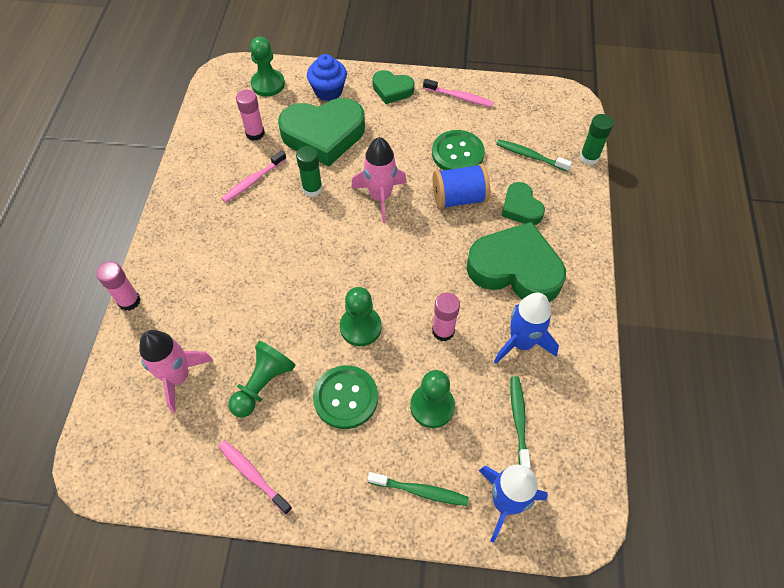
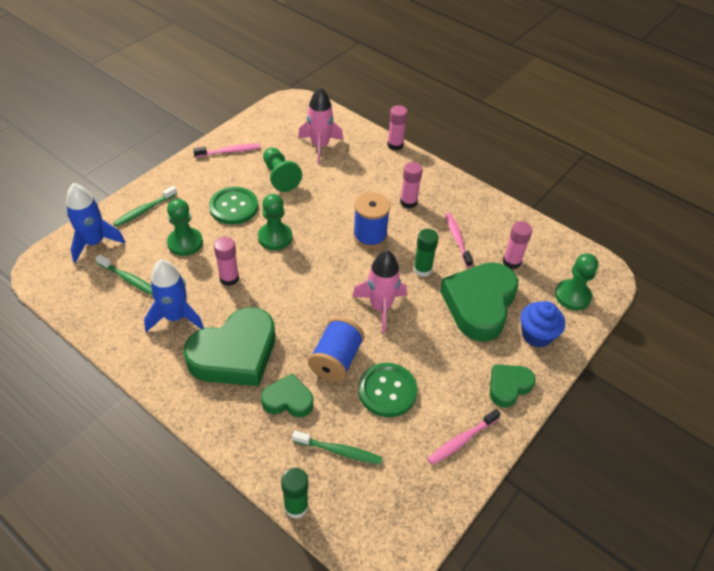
camera: 120 degrees right, 10 degrees down
green toothbrush [496,139,572,172] -> green toothbrush turned 45 degrees clockwise [292,431,382,465]
none -> blue spool [353,192,391,248]
none -> pink glue stick [400,162,423,209]

